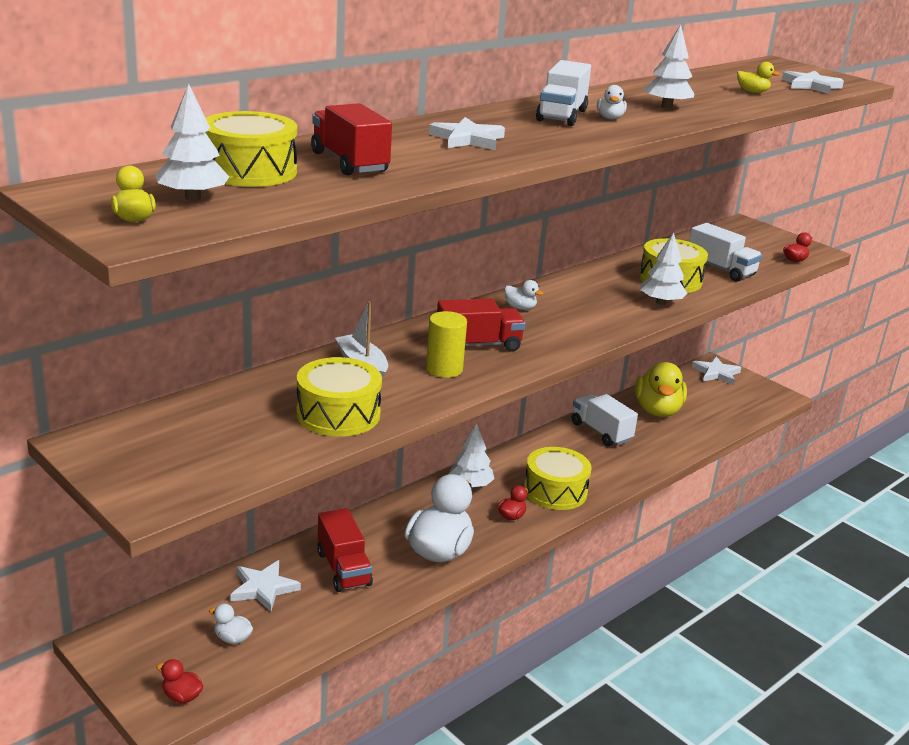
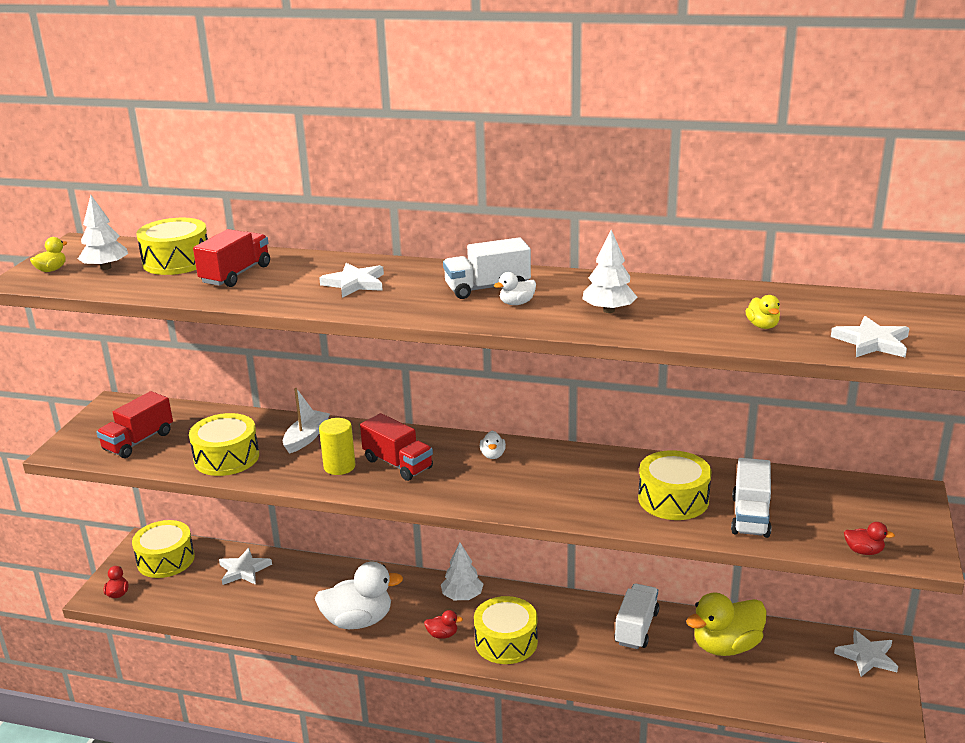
camera: 60 degrees right, 0 degrees up
white duck [209,604,253,644] -> none
red truck [317,508,373,592] -> red truck moved to [96,391,173,458]
white tree [640,232,688,305] -> none
none -> yellow drum [132,520,195,578]

